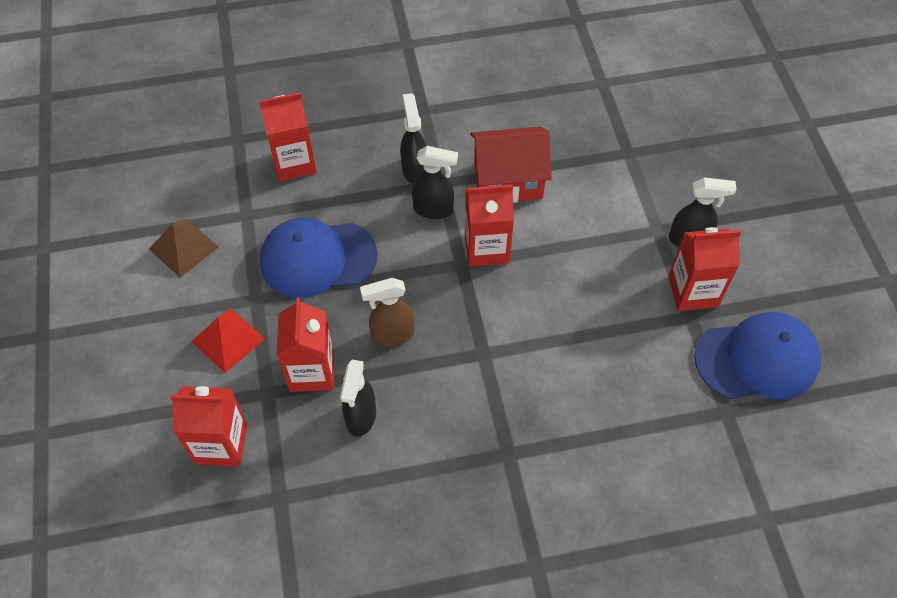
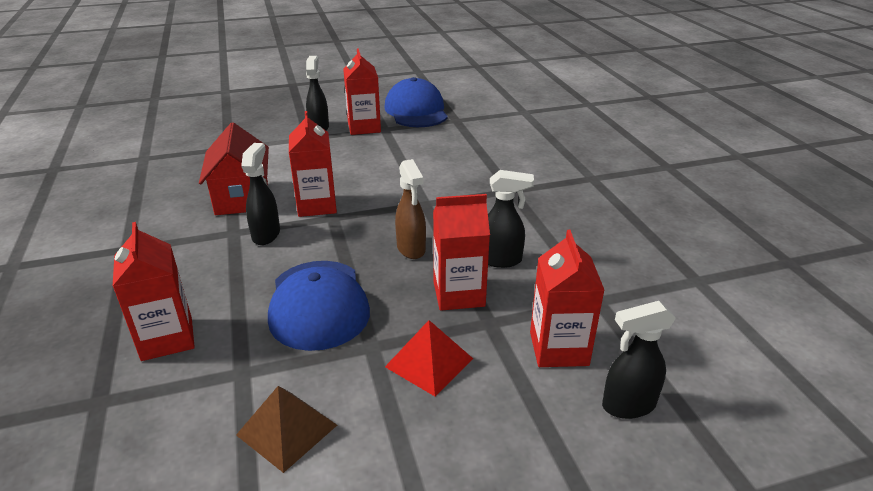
camera: 95 degrees left, 25 degrees down
black spray bottle [400,93,426,184] -> black spray bottle moved to [602,301,676,419]

